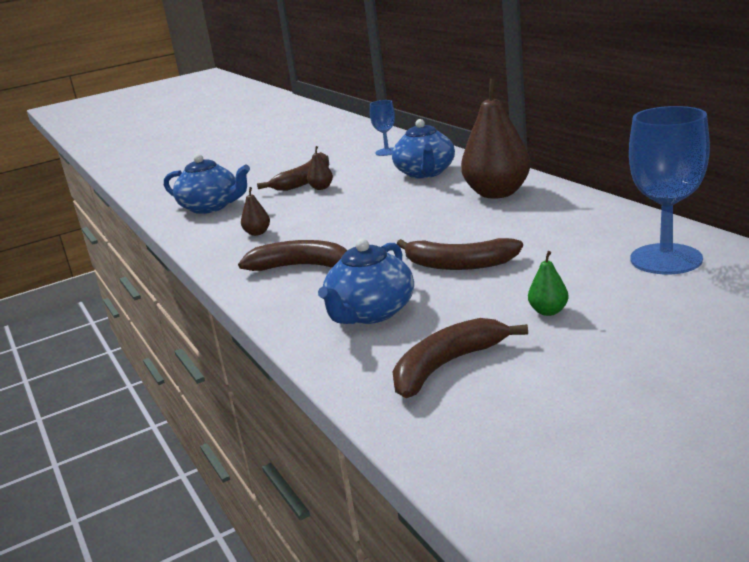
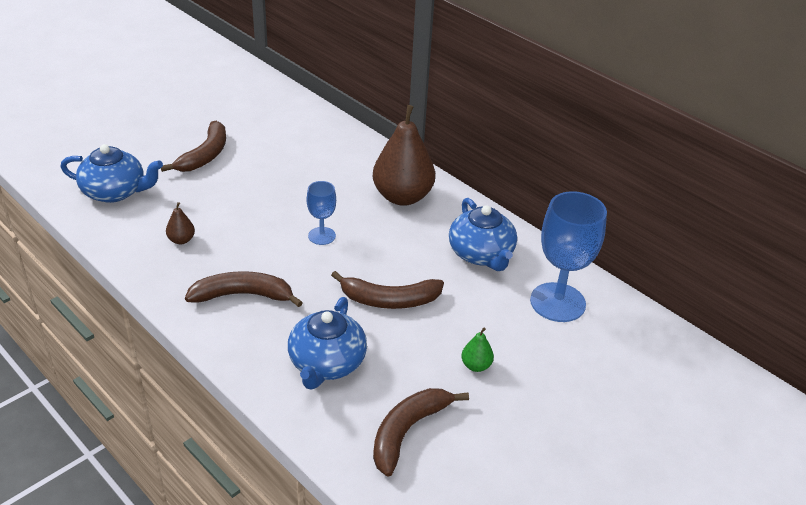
camera: 20 degrees left, 15 degrees up
brown pear [307,146,333,190] -> none
blue goblet [370,100,395,156] -> blue goblet moved to [307,181,336,245]
blue teapot [392,119,455,178] -> blue teapot moved to [449,198,517,271]

